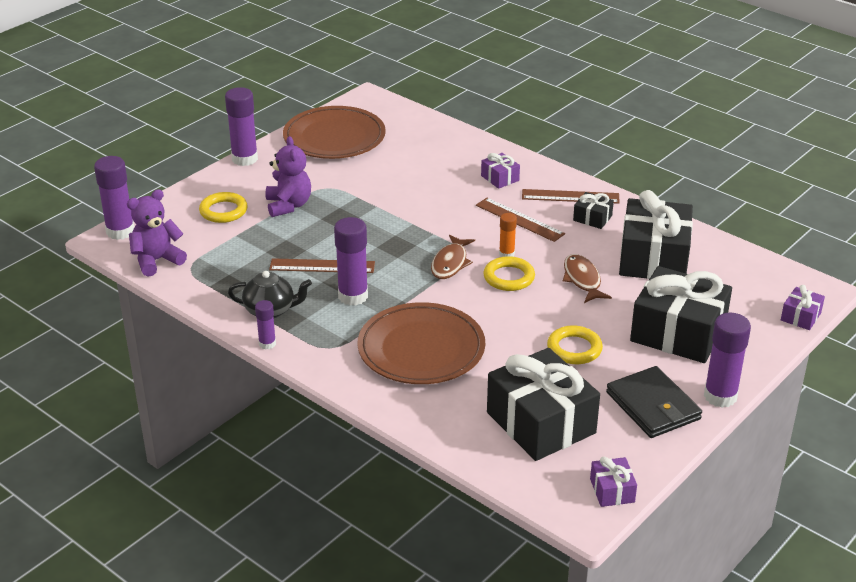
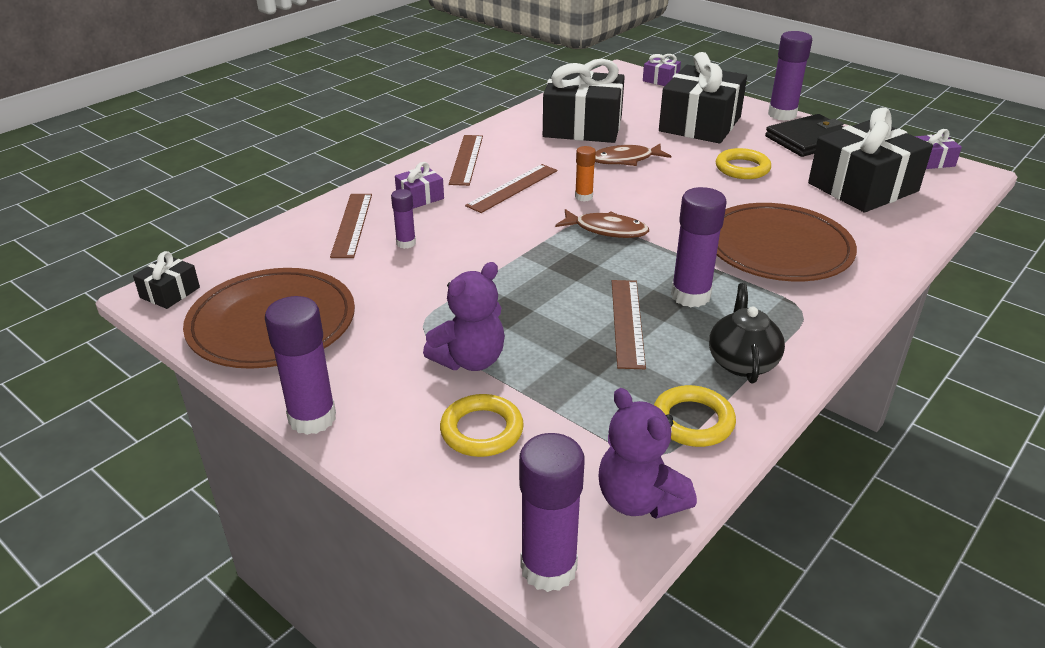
camera: 90 degrees left, 0 degrees up
purple glue stick [255,300,276,349] -> purple glue stick moved to [391,189,416,249]
purple teddy bear [266,136,311,217] -> purple teddy bear turned 150 degrees clockwise [423,262,505,371]
yellow ring [483,256,535,291] -> yellow ring moved to [654,385,736,447]
black gift [573,192,614,229] -> black gift moved to [133,251,200,309]
none -> brown ruler [330,194,372,258]

